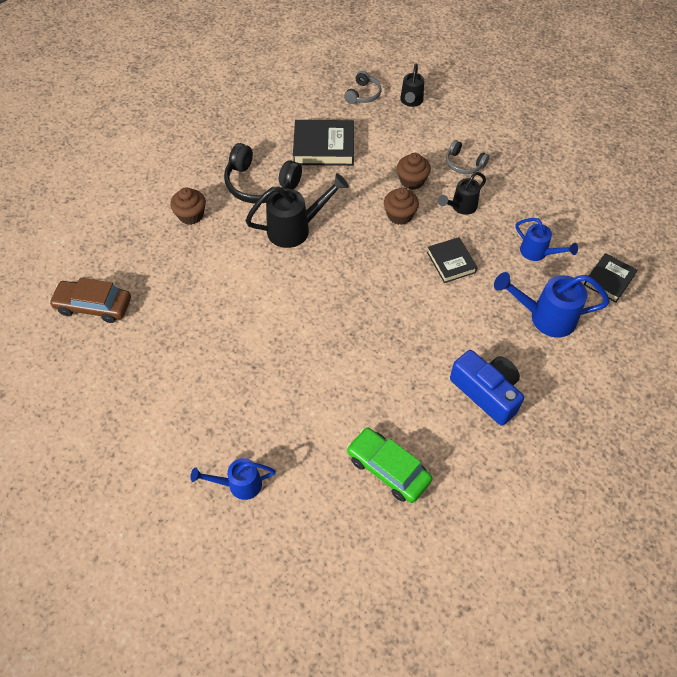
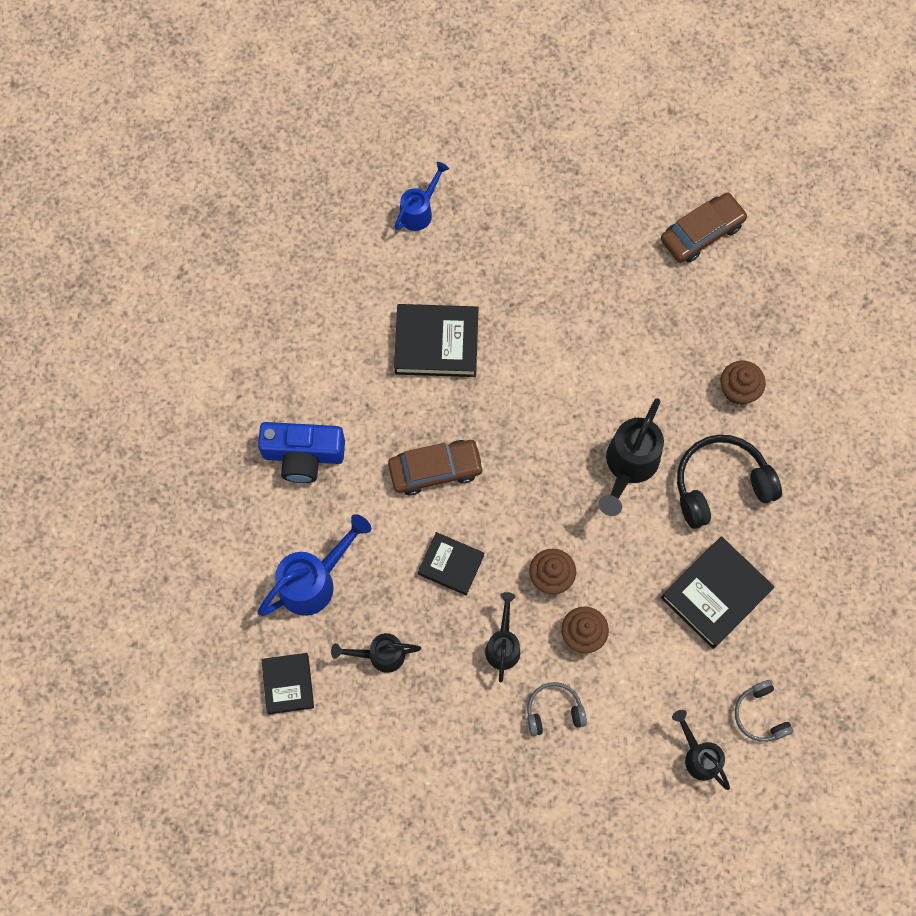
camera: 135 degrees right, 15 degrees up
green car [347,428,432,503] -> none
blue watering can [516,218,578,261] -> black watering can [331,633,421,673]
none -> brown car [388,440,484,496]
none -> black book [394,304,479,377]

